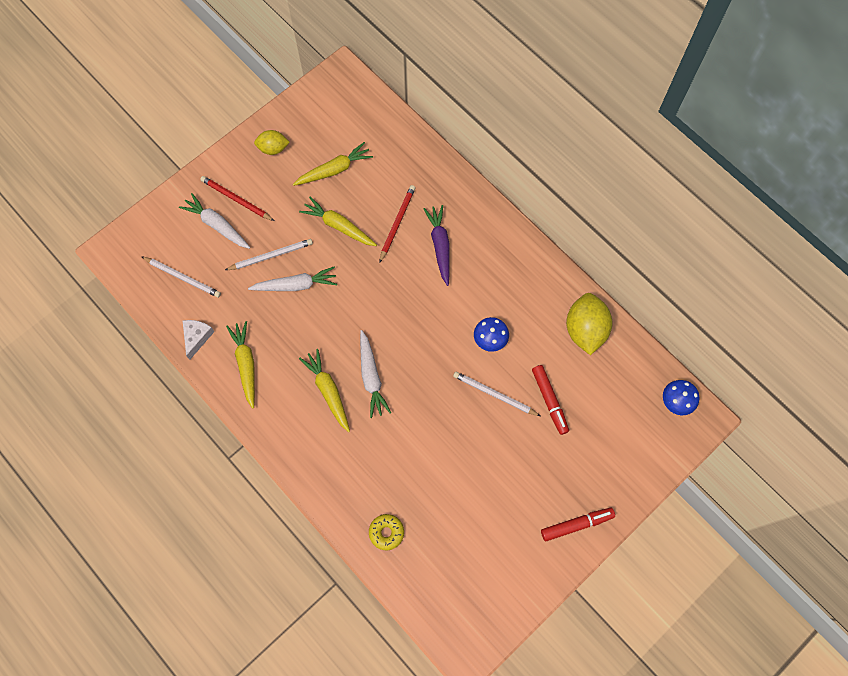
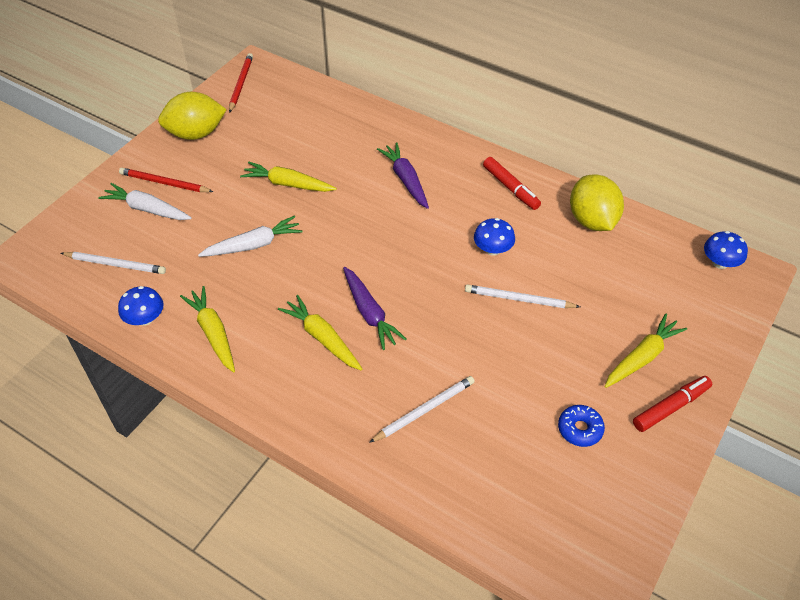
camera: 15 degrees left, 20 degrees down
white cheese [183,320,214,360] -> blue mushroom [118,286,164,326]
white pencil [225,239,313,270] -> white pencil moved to [369,376,475,443]
yellow lemon [254,130,290,155] -> yellow lemon [158,92,227,140], size x1.71
yellow carrot [293,142,373,186] -> yellow carrot moved to [605,314,687,388]
white carrot [360,330,391,418] -> purple carrot [343,267,406,350]
yellow donut [369,514,404,550] -> none
red pencil [379,185,416,263] -> red pencil moved to [229,53,253,113]
red marker [532,365,569,435] -> red marker moved to [483,157,541,210]
none -> blue donut [558,405,605,447]

